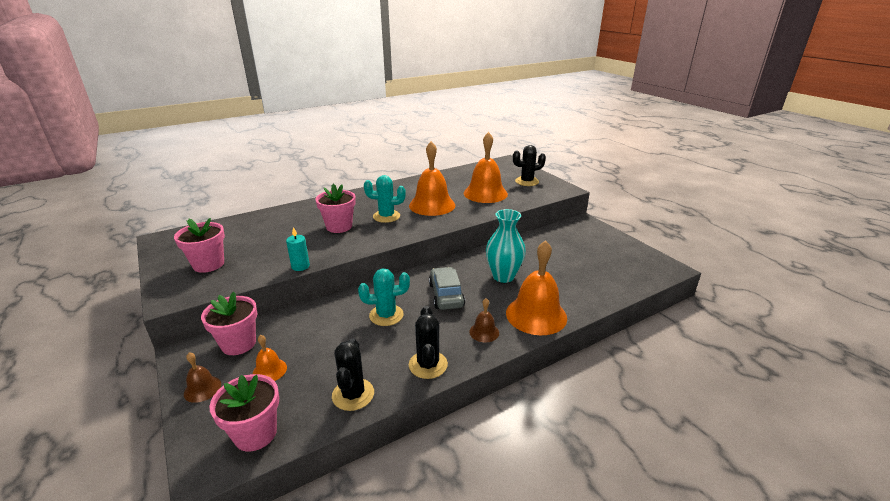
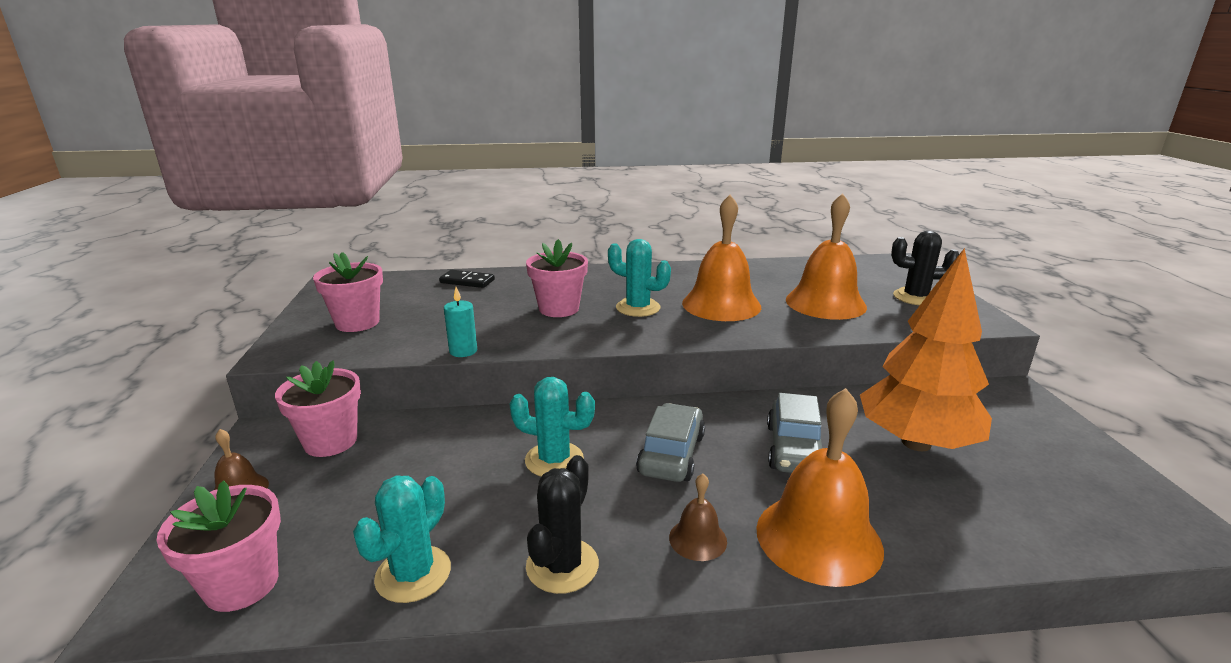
camera: 25 degrees right, 5 degrees down
orange bell [252,335,287,381] -> none
black cactus [332,339,374,411] -> turquoise cactus [353,475,451,603]
turquoise vase [486,209,526,283] -> grey car [767,393,822,473]
none -> black domino [439,270,495,288]
none -> orange tree [860,248,992,451]

